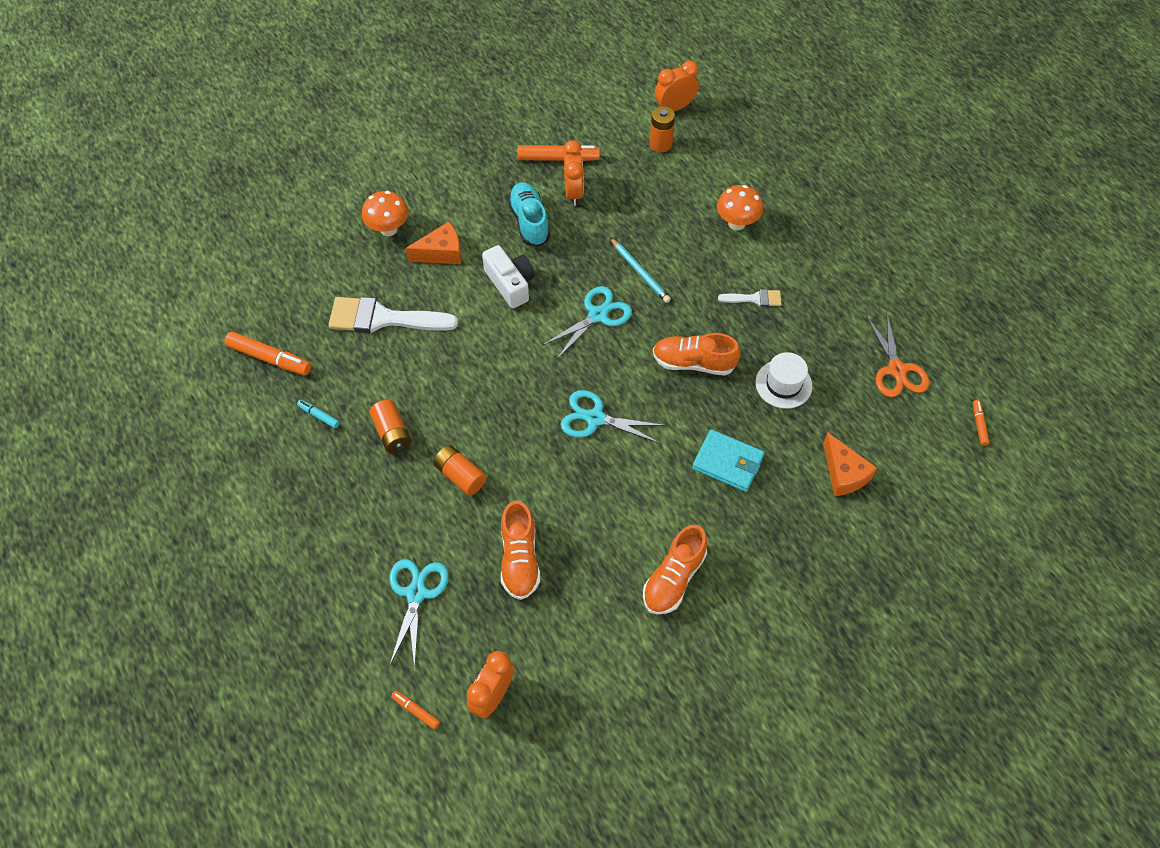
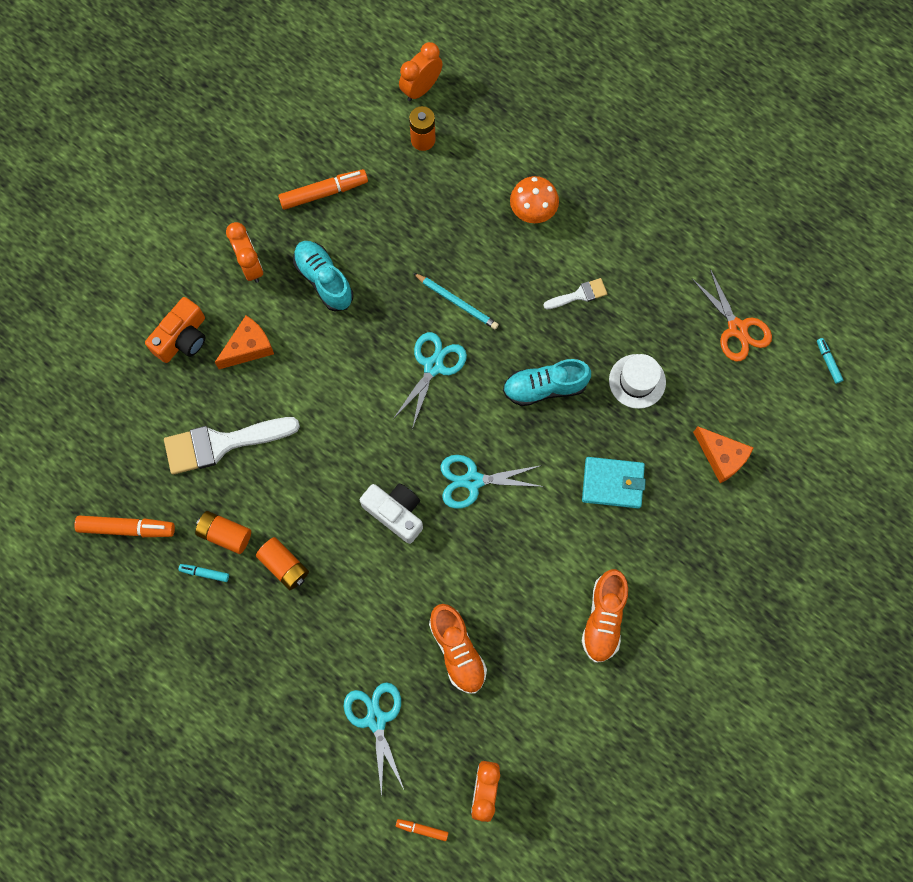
camera: 20 degrees left, 15 degrees up
orange mushroom [362,191,408,236] -> orange camera [145,297,205,363]
orange battery [433,445,487,496] -> orange battery moved to [195,511,251,554]
white camera [482,245,534,308] -> white camera moved to [360,484,423,544]
orange clock [563,140,584,206] -> orange clock moved to [226,222,263,283]
orange shoe [653,333,741,375] -> turquoise shoe [503,359,591,406]
orange marker [973,400,989,446] -> turquoise marker [817,338,843,384]

